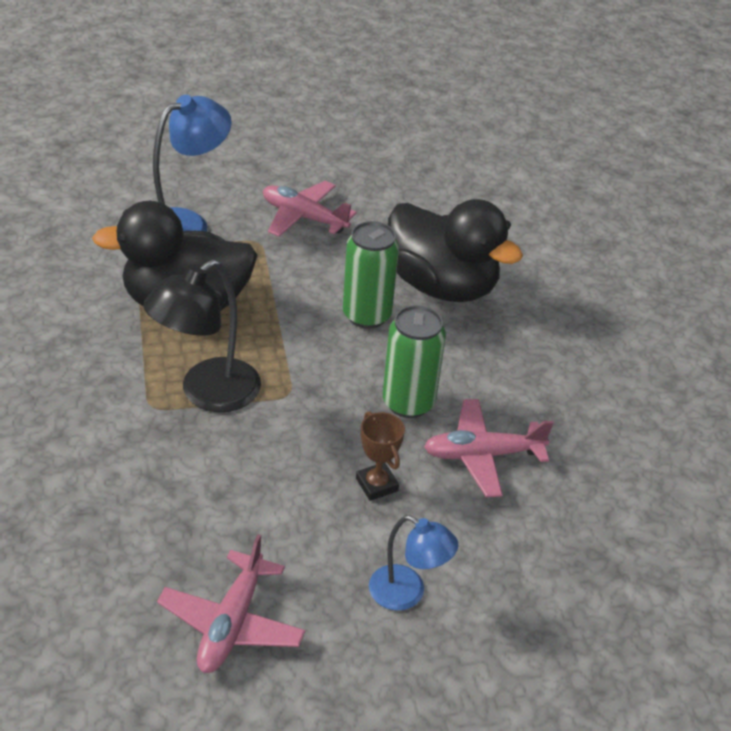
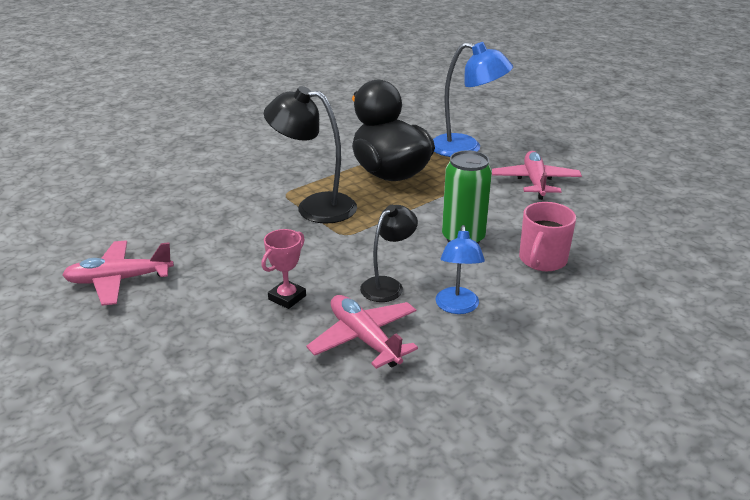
camera: 65 degrees right, 10 degrees down
brown trophy [356,411,405,501] -> pink trophy [261,229,306,309]
blue lamp [369,515,458,611] -> blue lamp moved to [435,225,485,314]
green can [383,305,446,418] -> black lamp [360,205,418,302]
black duck [388,199,523,302] -> pink mug [519,202,576,271]

